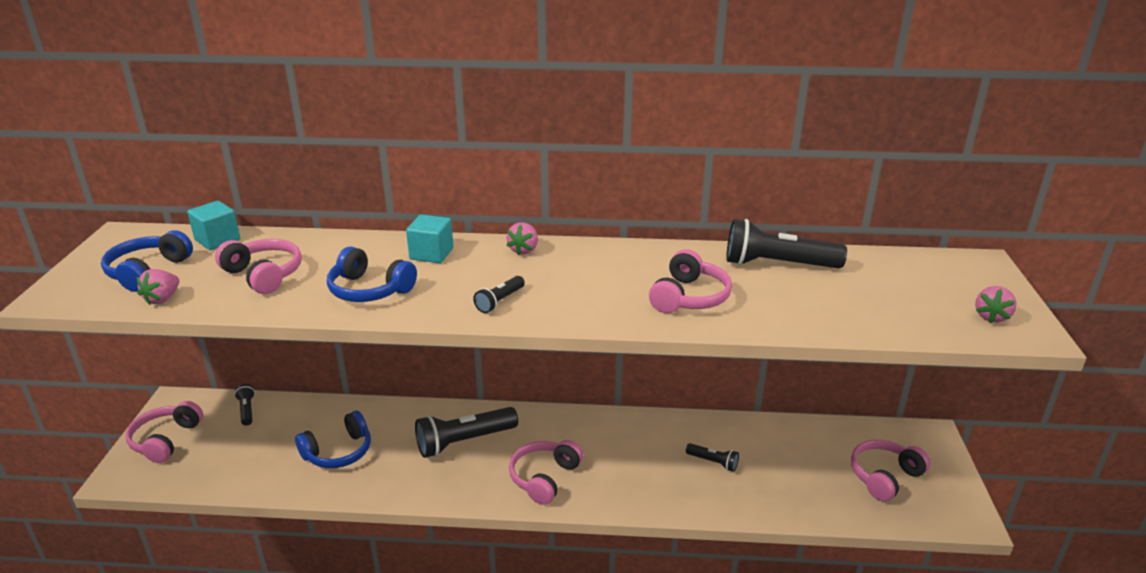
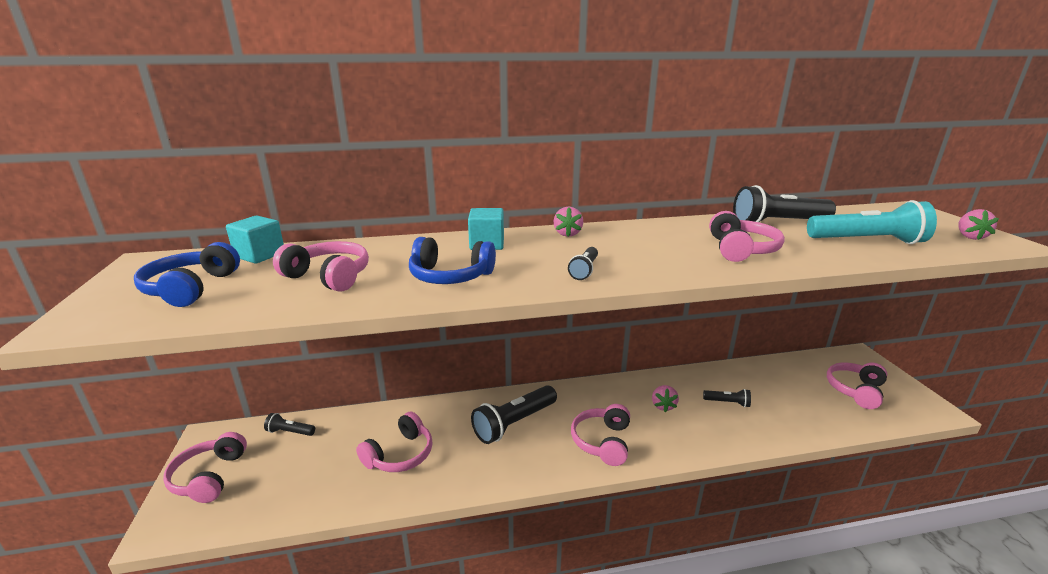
camera: 15 degrees left, 5 degrees down
pink strawberry [137,269,179,305] -> pink strawberry moved to [652,385,679,412]
black flashlight [234,384,255,426] -> black flashlight turned 45 degrees counterclockwise [264,413,315,436]
blue headphones [295,411,371,468] -> pink headphones [356,412,433,472]
none -> turquoise flashlight [807,200,937,244]

